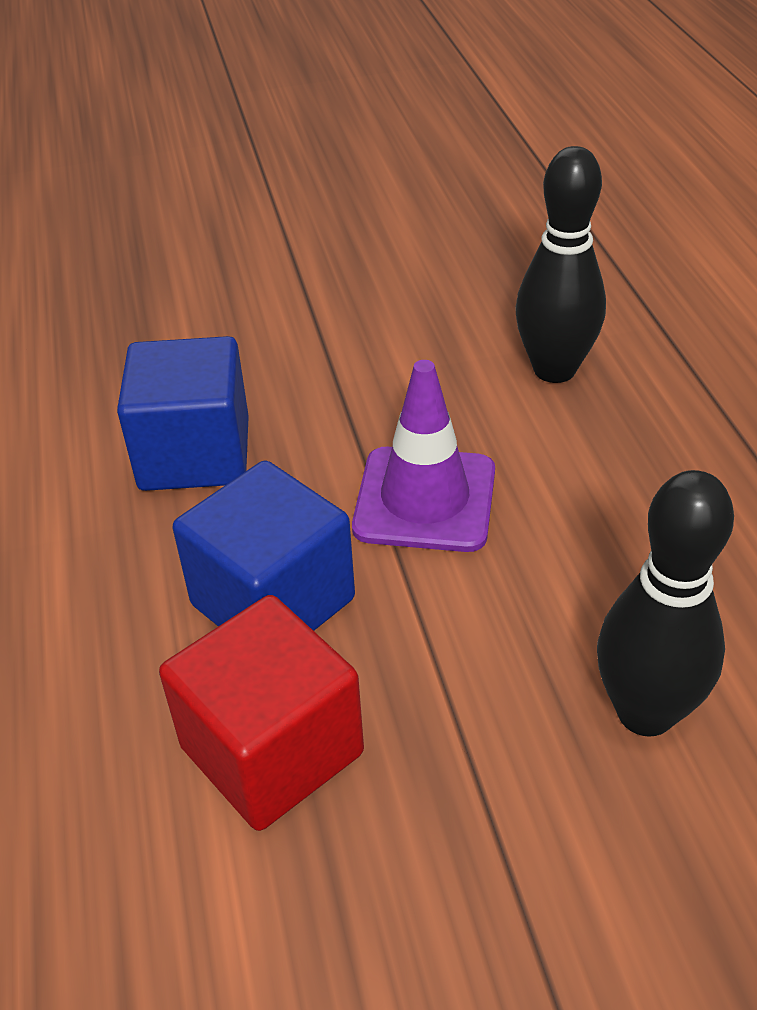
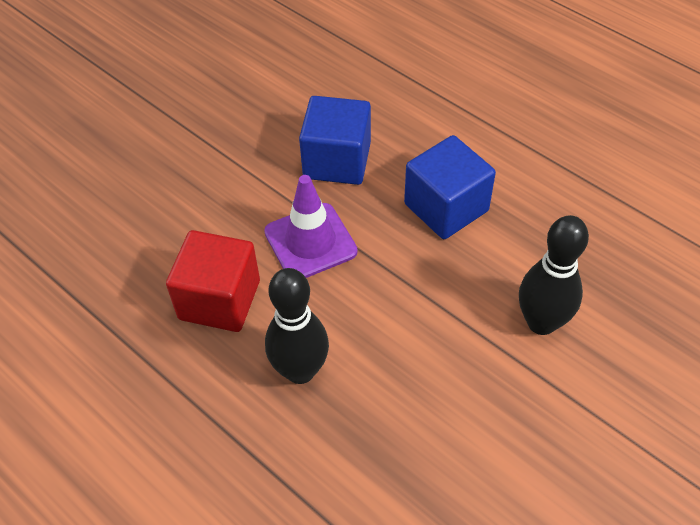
camera: 145 degrees right, 10 degrees up
red cube [159,595,364,831] -> red cube moved to [166,230,260,332]
black bowling pin [597,470,734,737] -> black bowling pin moved to [519,215,589,335]

